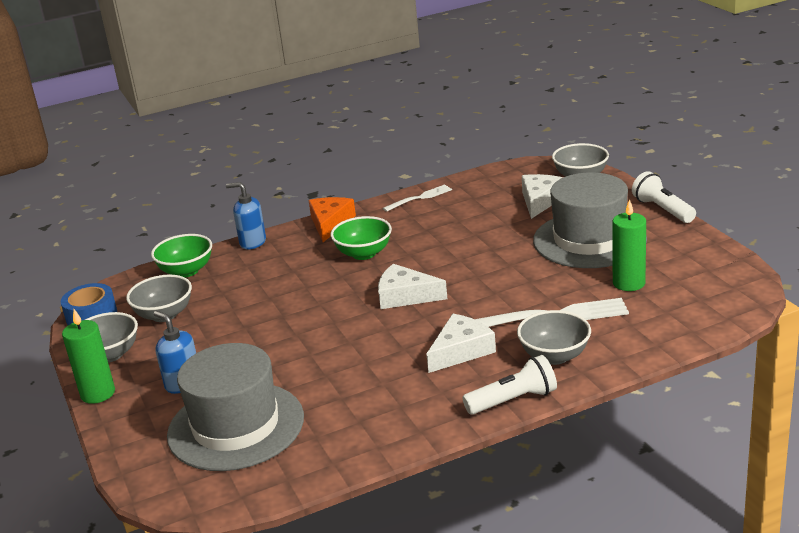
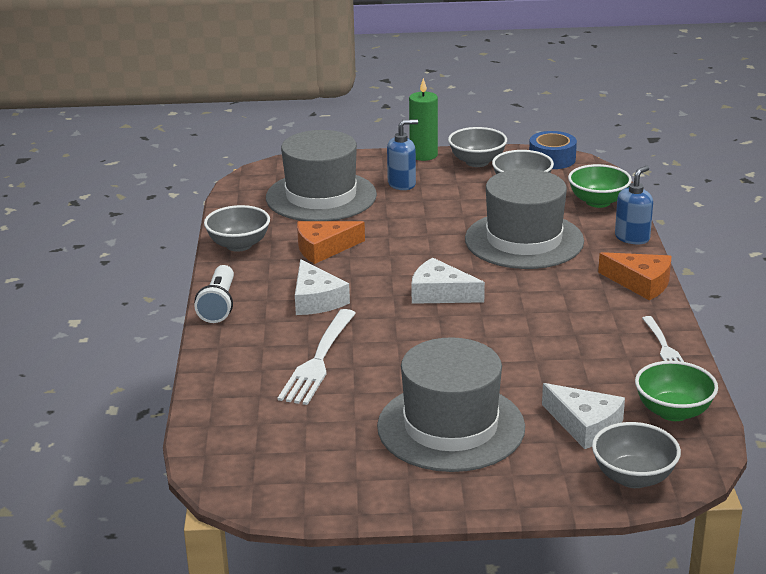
camera: 110 degrees right, 0 degrees up
green bowl [331,216,392,260] -> green bowl moved to [635,361,718,421]
white cheese [378,264,447,309] -> white cheese turned 105 degrees counterclockwise [411,258,485,304]
grey bowl [517,310,591,365] -> grey bowl moved to [204,205,270,252]
green candle [613,199,646,291] -> none
white flashlight [632,171,696,223] -> none
none -> orange cheese [297,221,365,264]
none -> grey hat [465,169,584,269]

